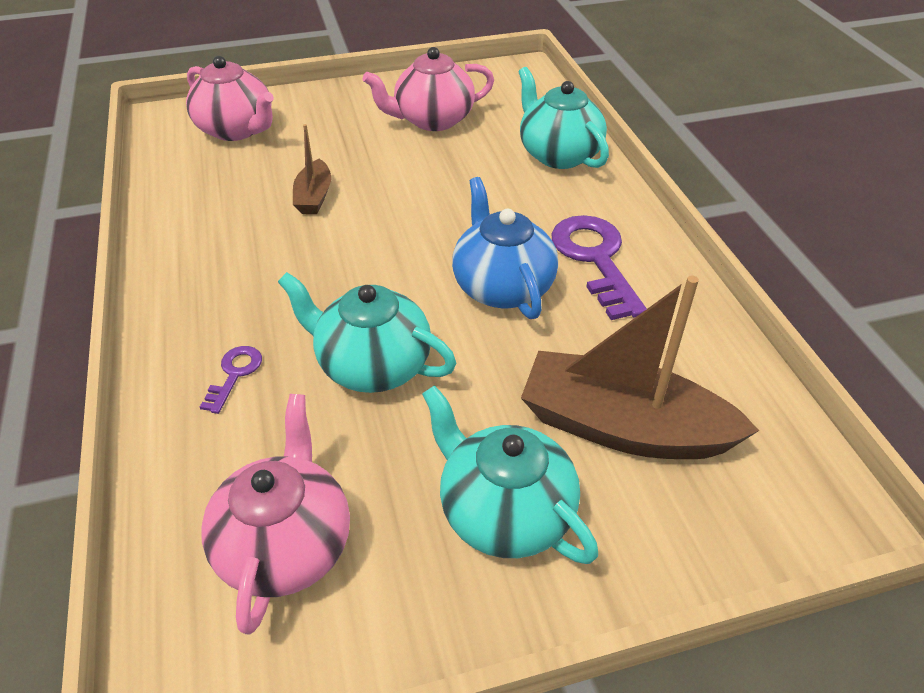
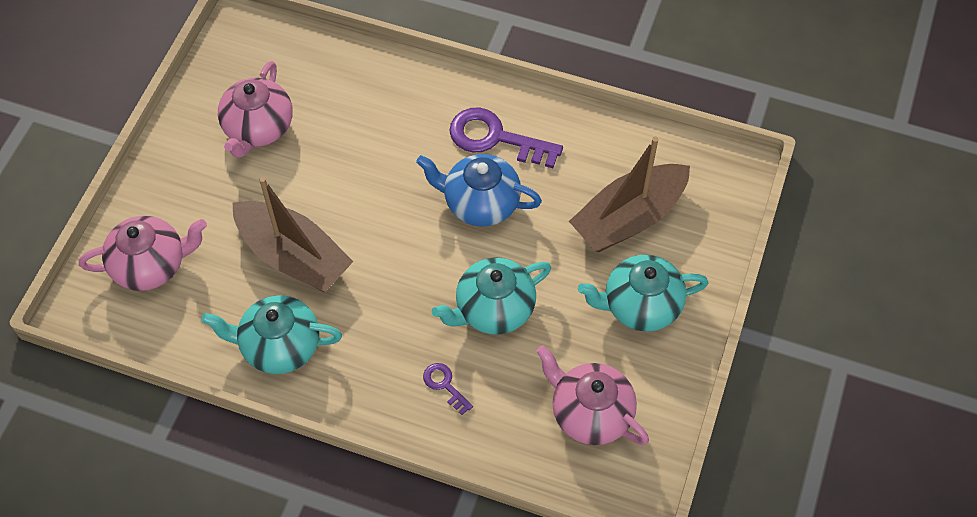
camera: 55 degrees left, 15 degrees up
brown boat [293,124,331,214] -> brown boat [232,177,354,292], size x2.01
turquoise teapot [518,67,609,169] -> turquoise teapot moved to [201,295,342,374]

